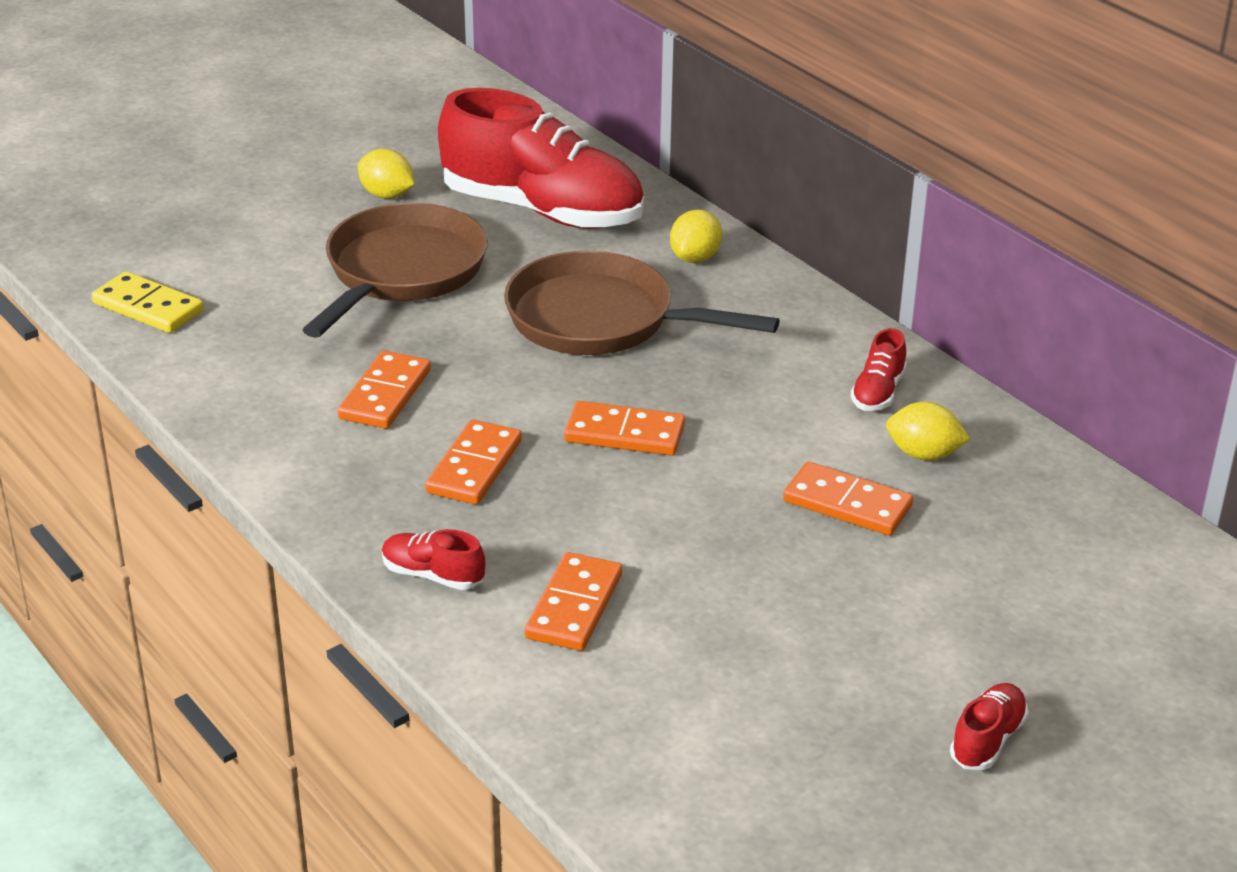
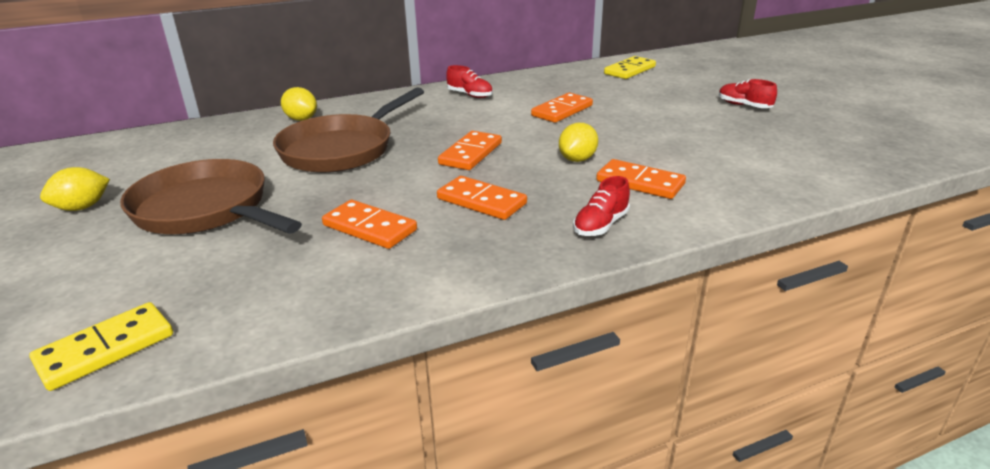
camera: 75 degrees left, 5 degrees down
red shoe [438,88,644,229] -> none
yellow lemon [886,402,970,460] -> yellow lemon moved to [559,123,598,162]
none -> yellow domino [604,56,656,79]

